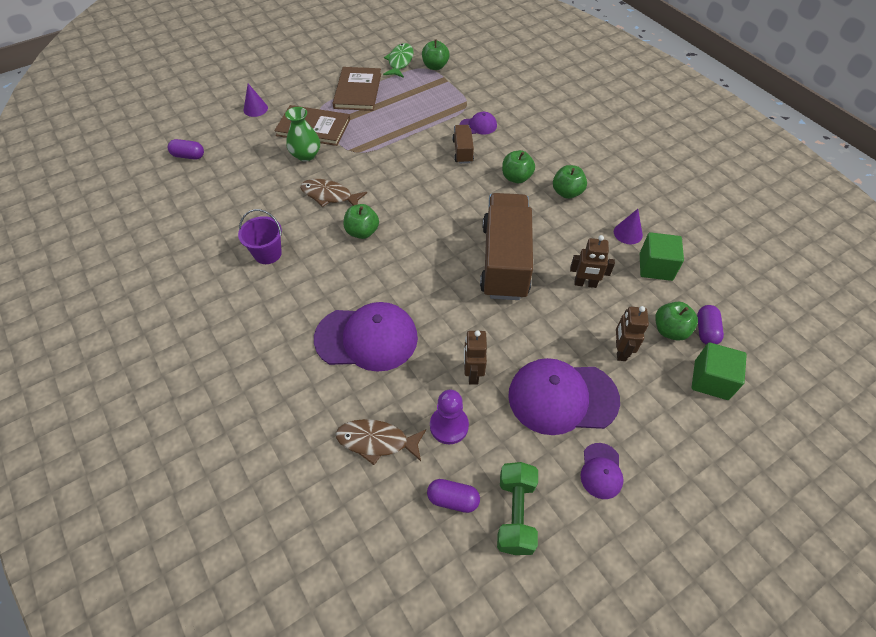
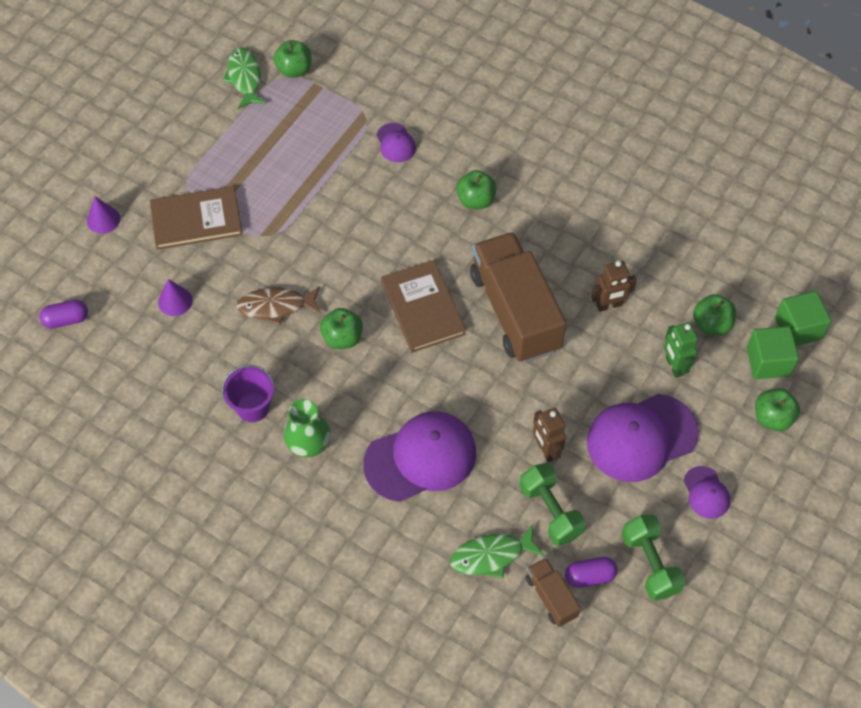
camera: 25 degrees left, 5 degrees up
green vase [285,107,320,162] -> green vase moved to [284,399,331,457]
brown book [332,67,381,111] -> brown book moved to [381,260,466,353]
brown fish [336,419,426,465] -> green fish [450,524,544,578]
purple pawn [430,390,469,444] -> green dumbbell [519,463,586,546]
brown truck [452,125,474,164] -> brown truck moved to [526,558,581,627]
purple cap [459,112,497,134] -> purple cap turned 105 degrees clockwise [377,123,416,162]
green apple [553,165,587,199] -> green apple moved to [755,388,800,431]
purple cone [614,209,643,244] -> purple cone moved to [158,279,193,316]
brown robot [616,306,649,361] -> green robot [664,322,698,378]
green cube [640,232,684,281] -> green cube moved to [775,291,831,346]
purple capsule [697,305,724,345] -> none

